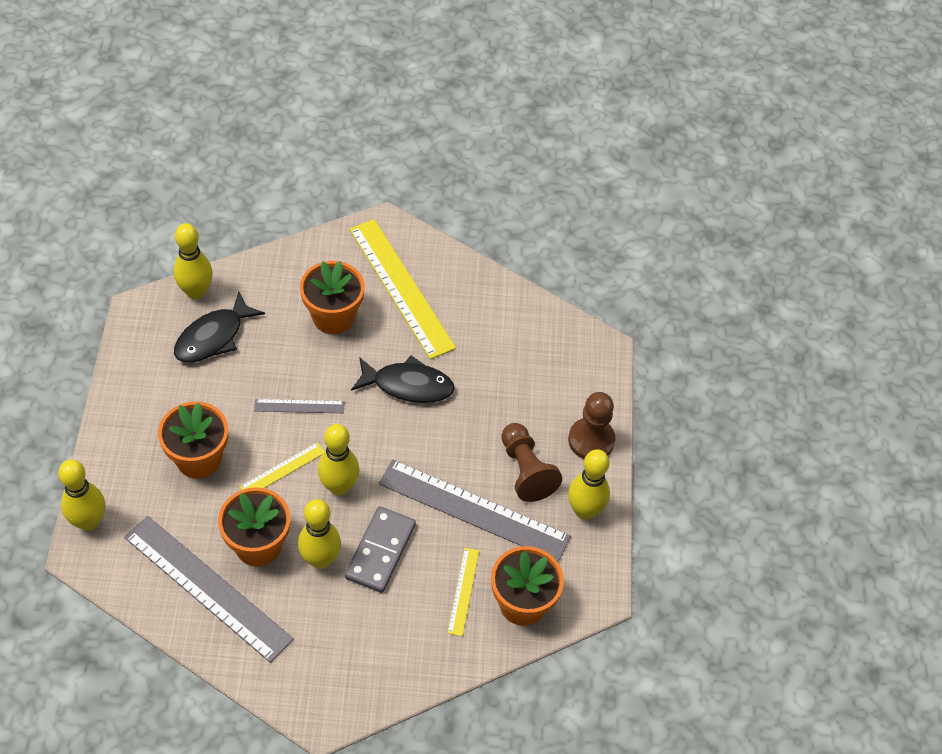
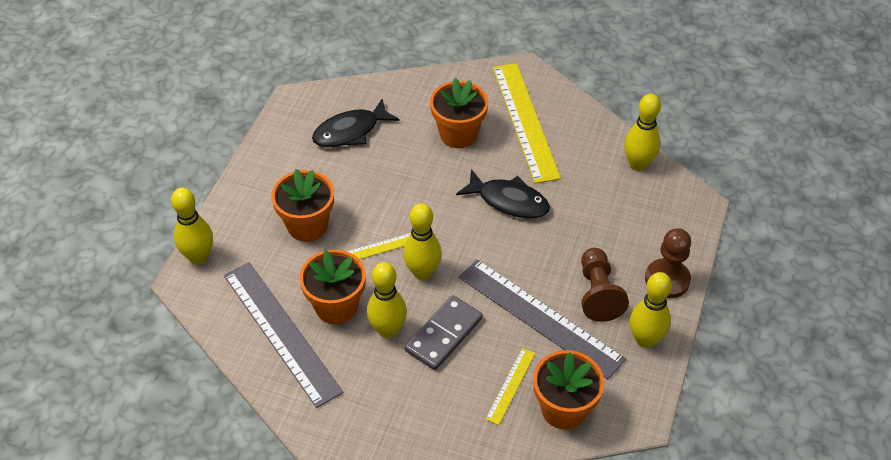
camera: 20 degrees right, 5 degrees down
yellow bowling pin [173,223,213,300] -> yellow bowling pin moved to [624,94,661,171]
grey ruler [254,399,345,413] -> none

